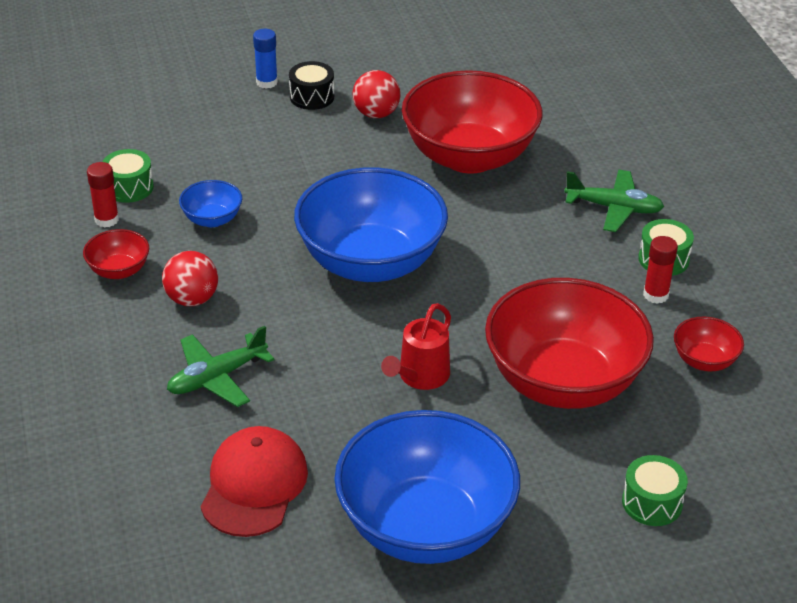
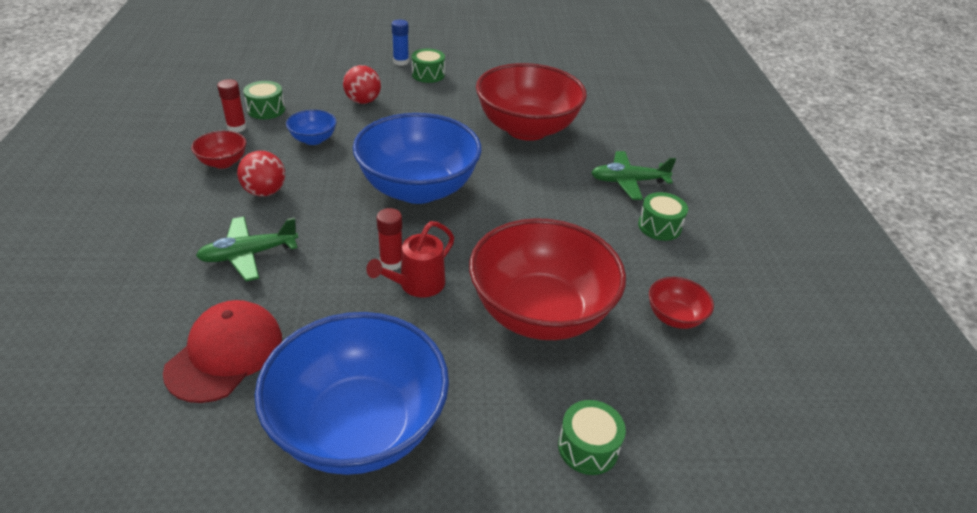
camera: 10 degrees right, 0 degrees up
black drum [289,61,334,110] -> green drum [412,49,445,83]
red ball [353,70,400,118] -> red ball moved to [343,65,381,104]
green plane [564,170,664,232] -> green plane turned 150 degrees clockwise [591,151,676,200]
red glue stick [643,236,678,304] -> red glue stick moved to [377,208,402,271]

